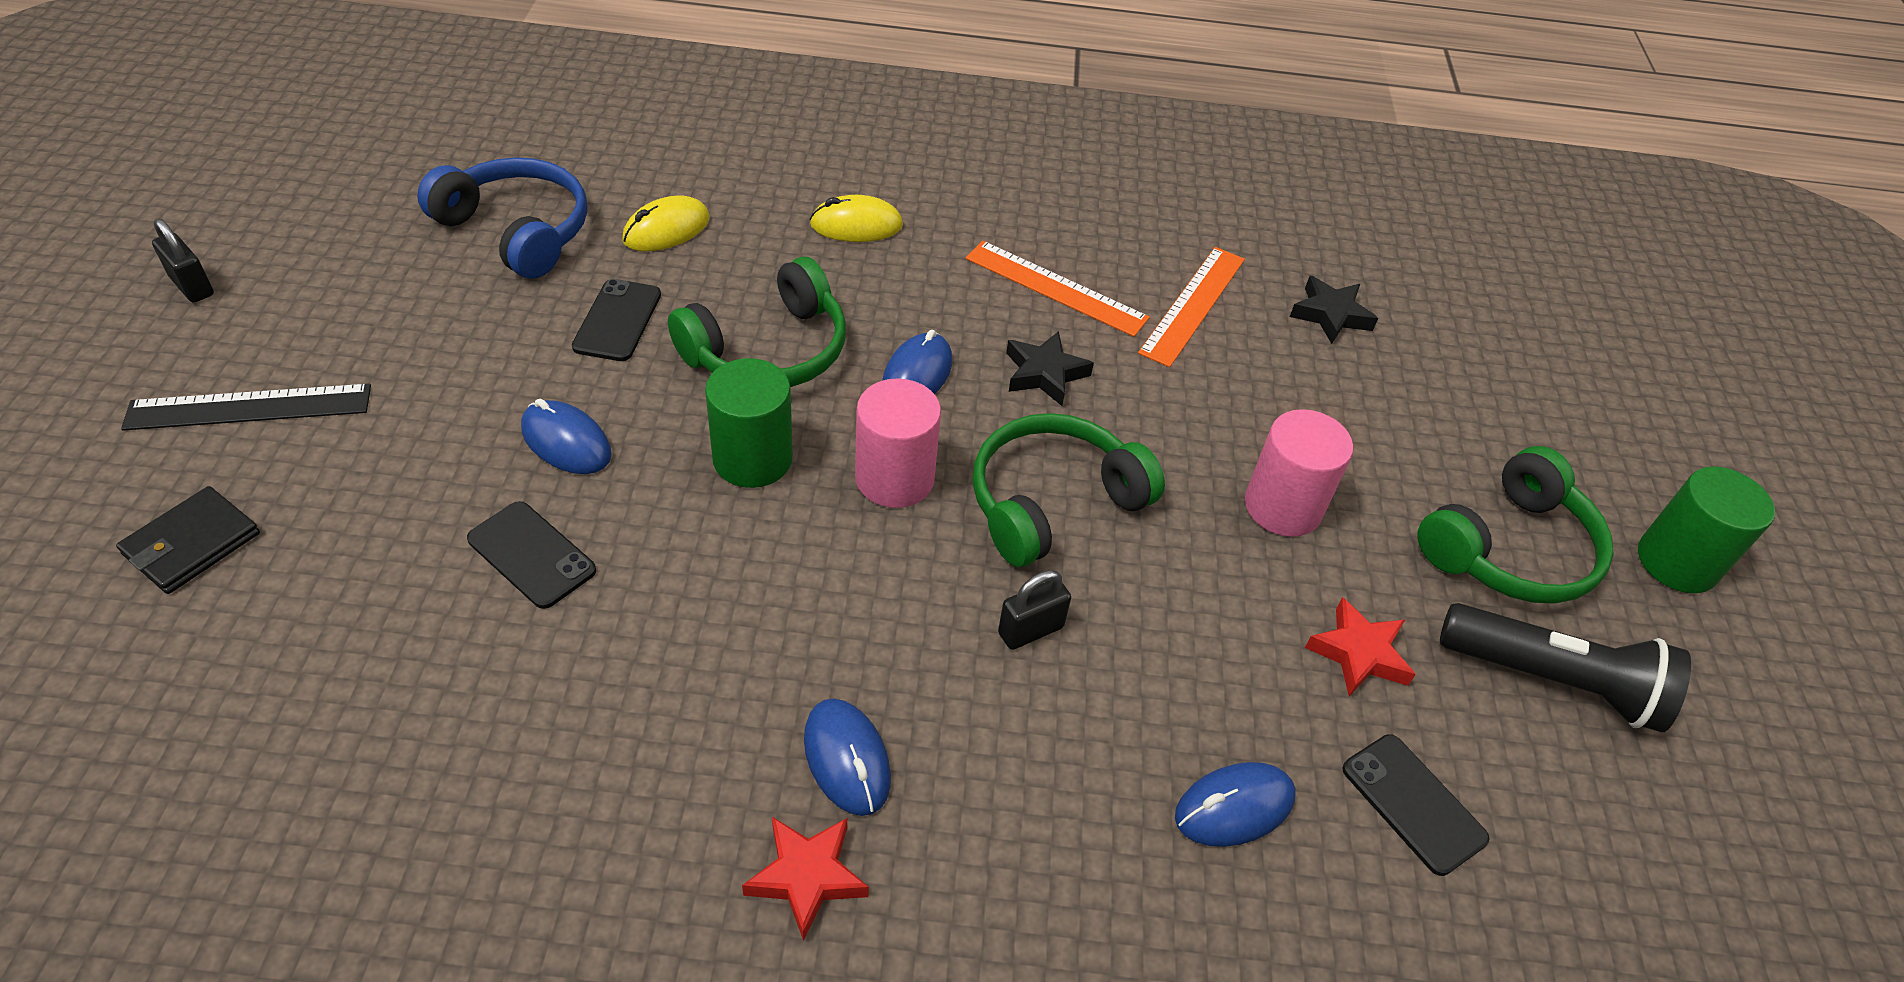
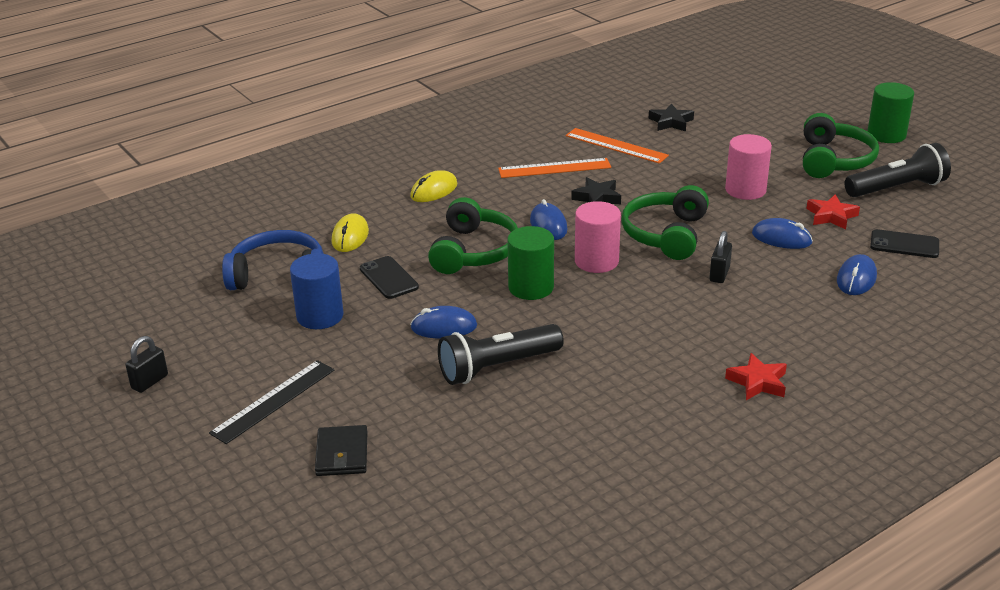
camera: 35 degrees left, 15 degrees down
black padlock [152,219,214,303] -> black padlock turned 60 degrees counterclockwise [126,336,168,393]
black phone [467,501,596,609] -> black flashlight [438,324,564,385]
blue mouse [804,699,891,816] -> blue mouse moved to [752,218,813,249]
orange ruler [1138,247,1245,367] -> orange ruler turned 45 degrees counterclockwise [566,128,669,164]
none -> blue cylinder [290,253,343,329]

